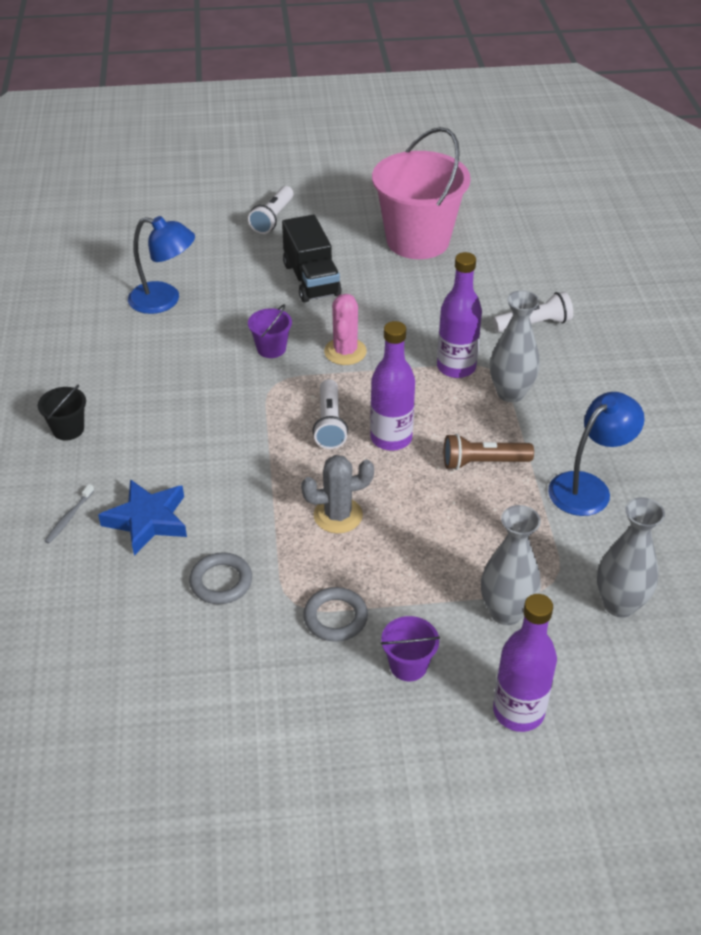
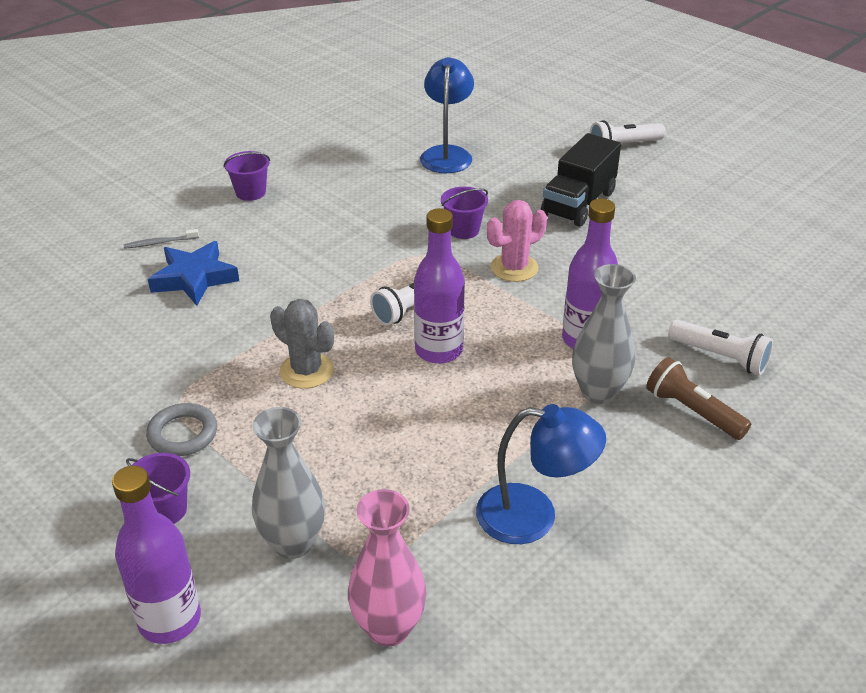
camera: 50 degrees right, 5 degrees down
black bucket [38,384,86,440] -> purple bucket [223,151,270,201]
blue lamp [128,216,195,314] -> blue lamp turned 150 degrees counterclockwise [420,57,474,173]
grey ring [189,552,252,604] -> none
pink bucket [372,127,470,259] -> none
brown flashlight [444,434,534,470] -> brown flashlight moved to [646,357,751,440]
grey vase [597,497,665,618] -> pink vase [348,489,427,647]

